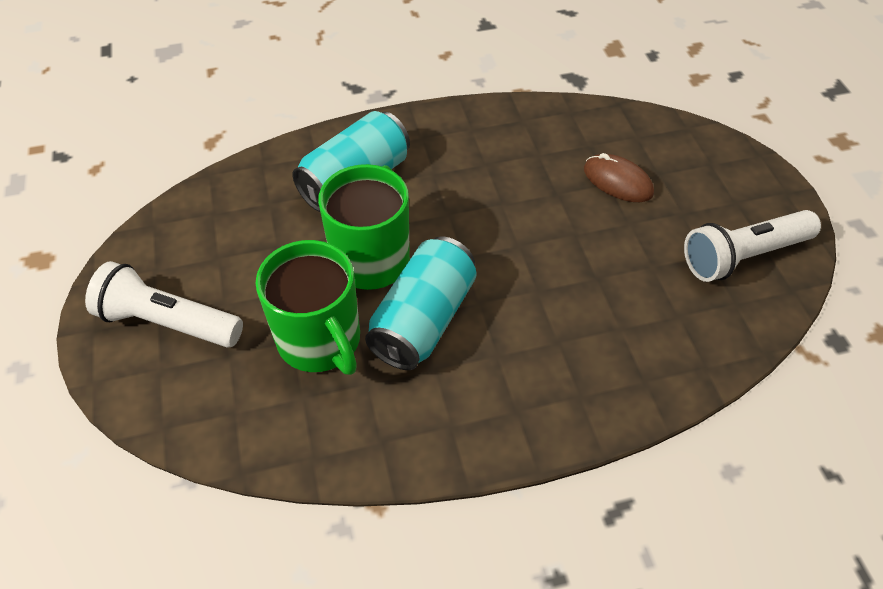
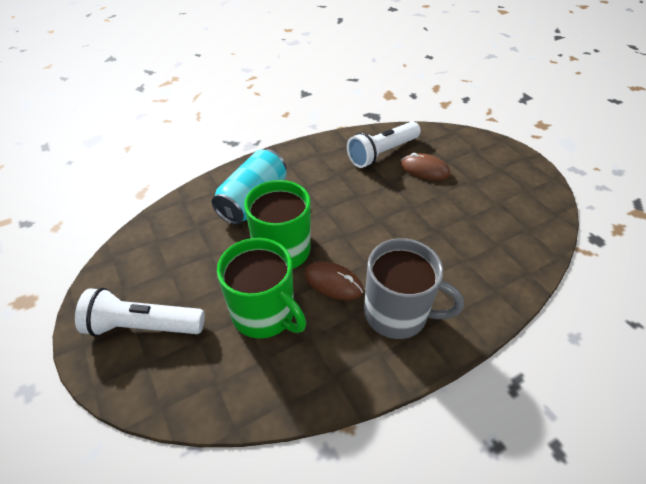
camera: 15 degrees left, 5 degrees down
turquoise can [365,236,477,370] -> brown mouse [304,261,363,300]
white flashlight [684,210,821,282] -> white flashlight moved to [347,121,421,168]
none -> grey mug [364,238,464,339]

